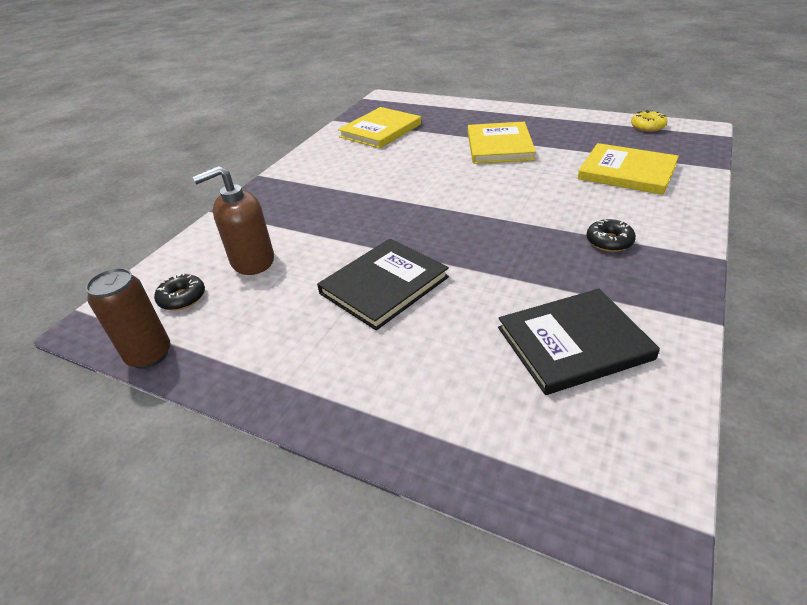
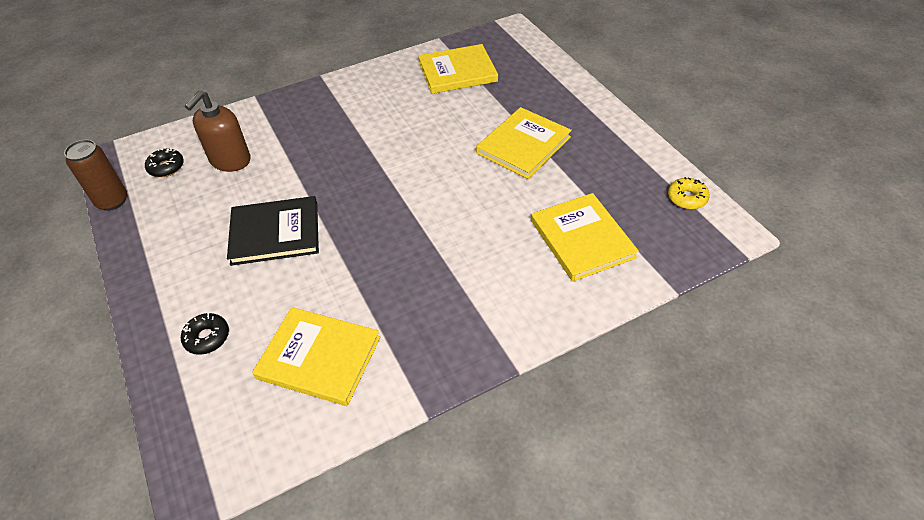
camera: 35 degrees right, 10 degrees up
brown soap dispenser [193,166,274,275] -> brown soap dispenser turned 75 degrees counterclockwise [185,91,251,172]
black book [498,289,660,395] -> yellow book [252,307,380,406]
black donut [586,219,636,252] -> black donut moved to [181,313,229,355]

